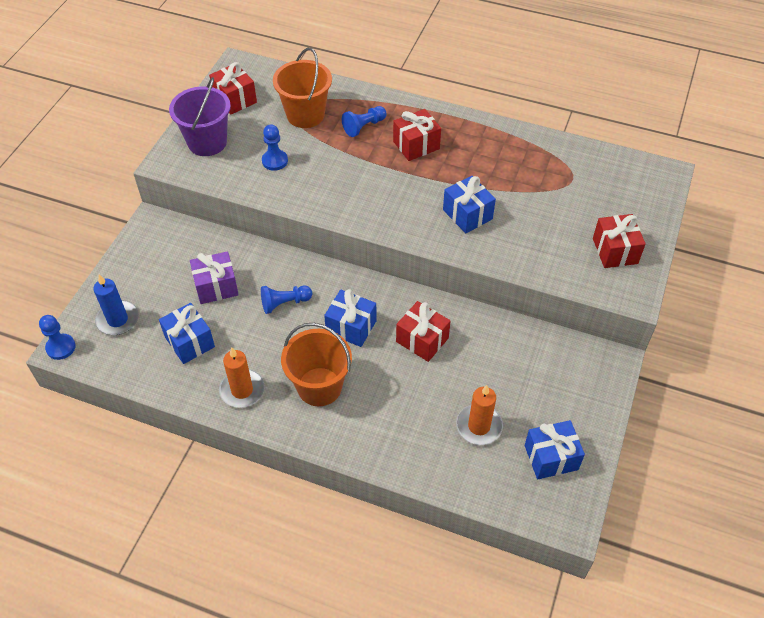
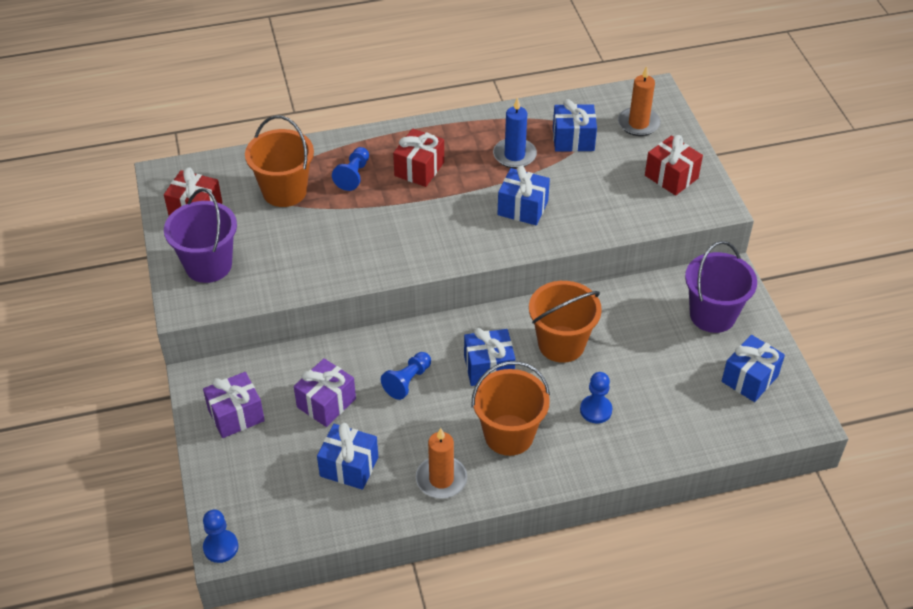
camera: 35 degrees left, 5 degrees down
blue candle [93,275,139,335] -> blue candle moved to [493,97,537,168]
blue pawn [262,124,288,171] -> blue pawn moved to [580,372,612,423]
red gift [396,301,451,362] -> orange bucket [529,281,602,363]
orange candle [456,385,503,445] -> orange candle moved to [618,66,661,136]
none -> purple gift [203,372,265,438]
none -> blue gift [553,99,597,152]
none -> purple bucket [685,241,757,333]

